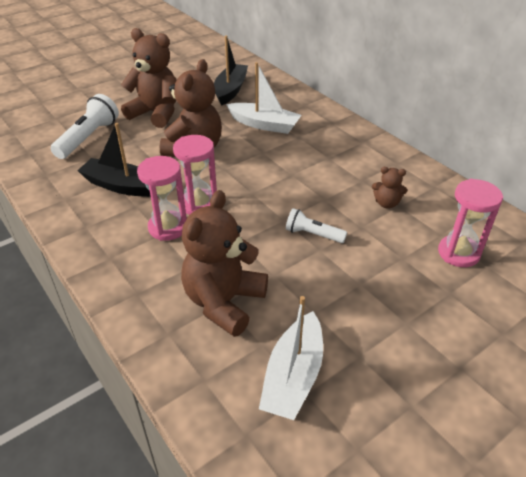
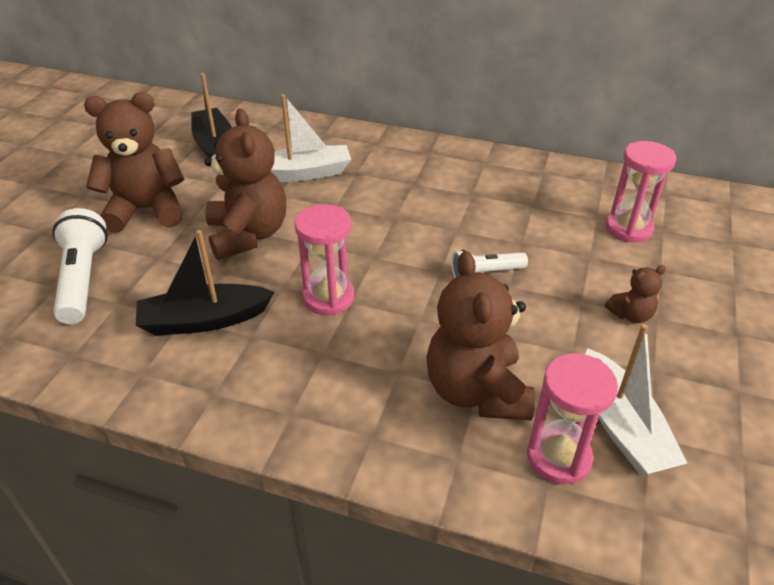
camera: 35 degrees left, 0 degrees up
pink hourglass [137,156,187,241] -> pink hourglass moved to [527,353,618,484]
brown teddy bear [372,167,407,209] -> brown teddy bear moved to [605,265,666,323]

